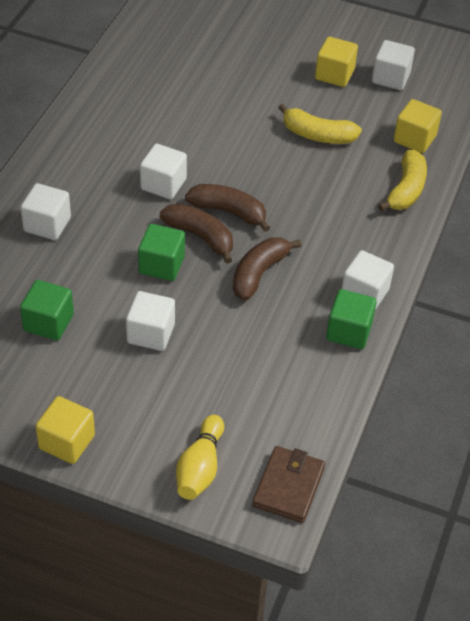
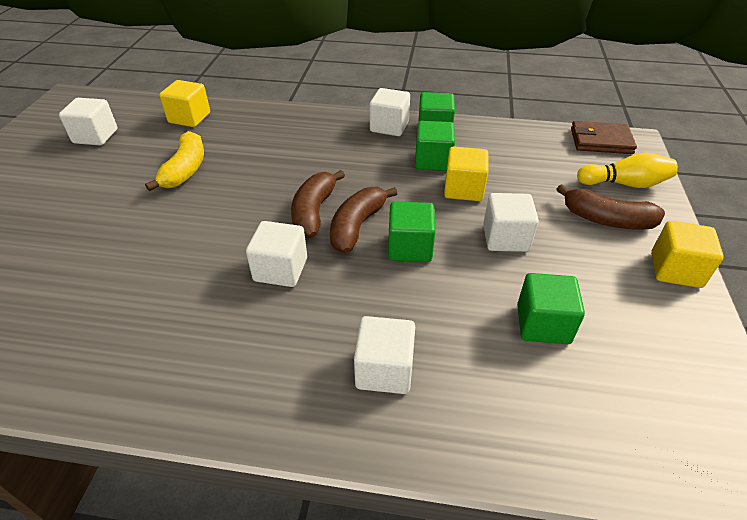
camera: 100 degrees left, 5 degrees down
brown banana [233,237,302,300] -> brown banana moved to [557,184,665,230]
yellow cube [315,37,358,87] -> yellow cube moved to [444,146,489,201]
yellow banana [378,150,427,211] -> none
none -> green cube [415,121,455,171]

